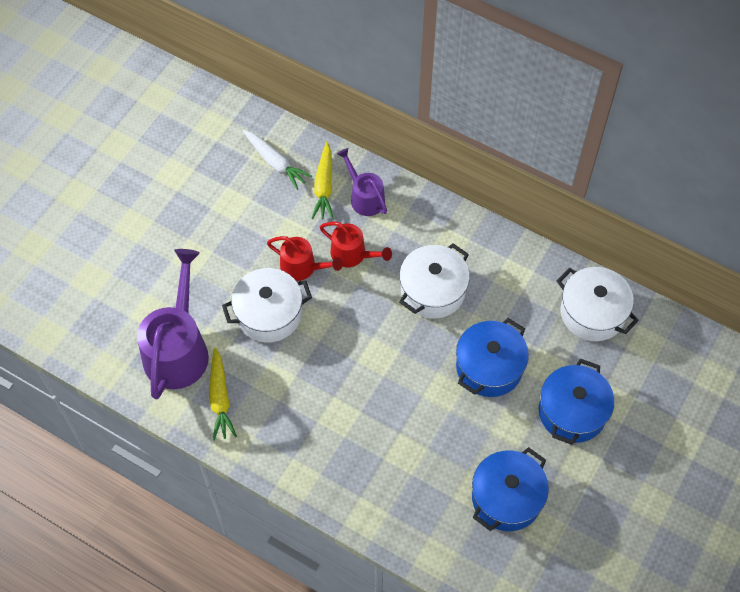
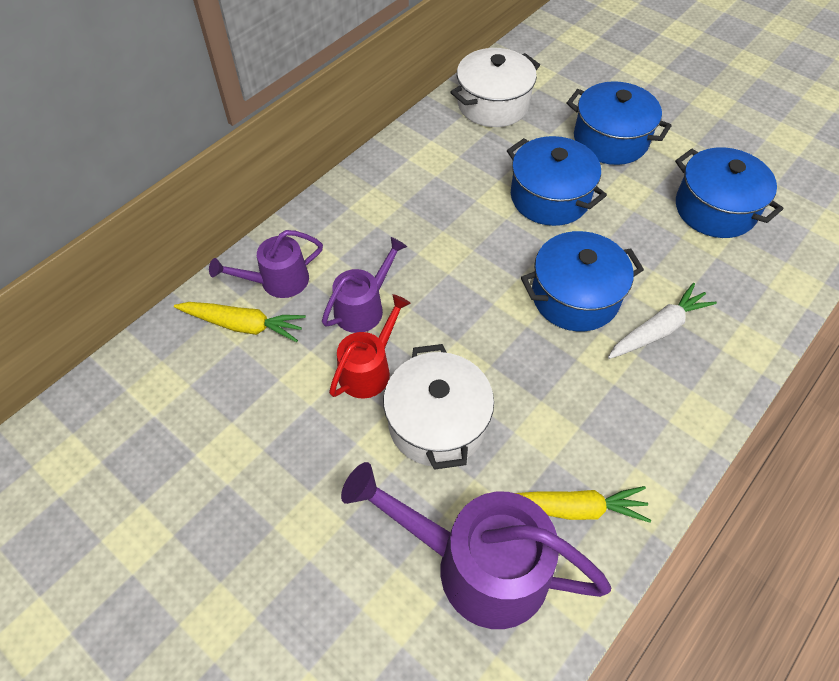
camera: 80 degrees left, 5 degrees down
white carrot [243,130,312,190] -> white carrot moved to [608,283,717,359]
red watering can [320,222,392,267] -> purple watering can [322,237,407,333]
white pot [399,243,470,319] -> none
none -> blue pot [521,231,644,331]

